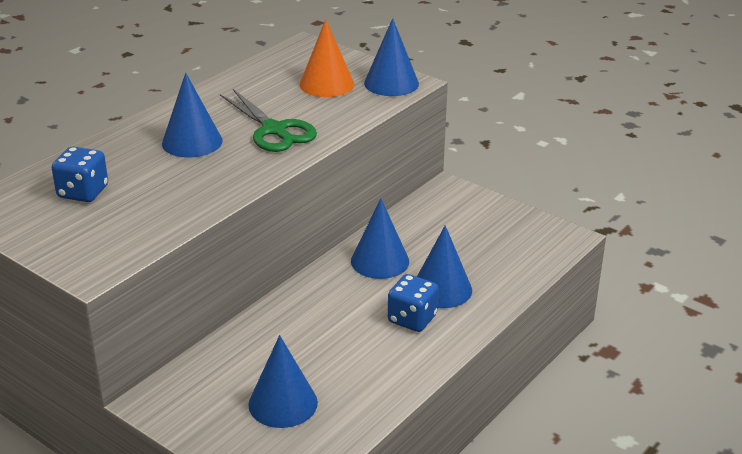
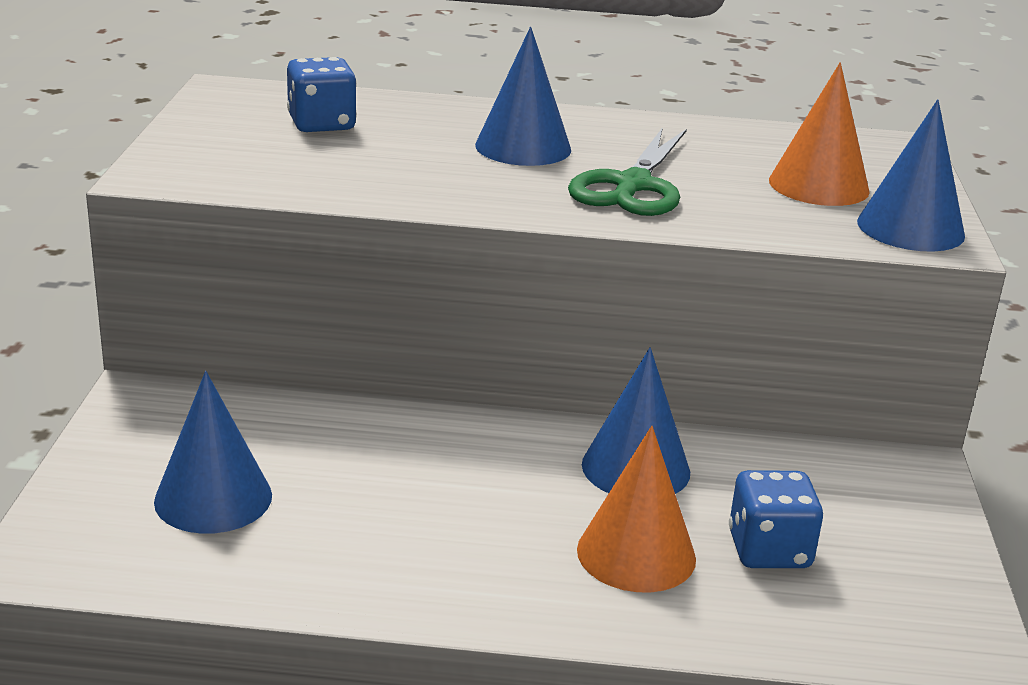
camera: 55 degrees right, 5 degrees down
blue dice [388,274,439,332] -> blue dice moved to [729,470,823,568]
blue cone [417,225,472,308] -> orange cone [577,426,696,593]

